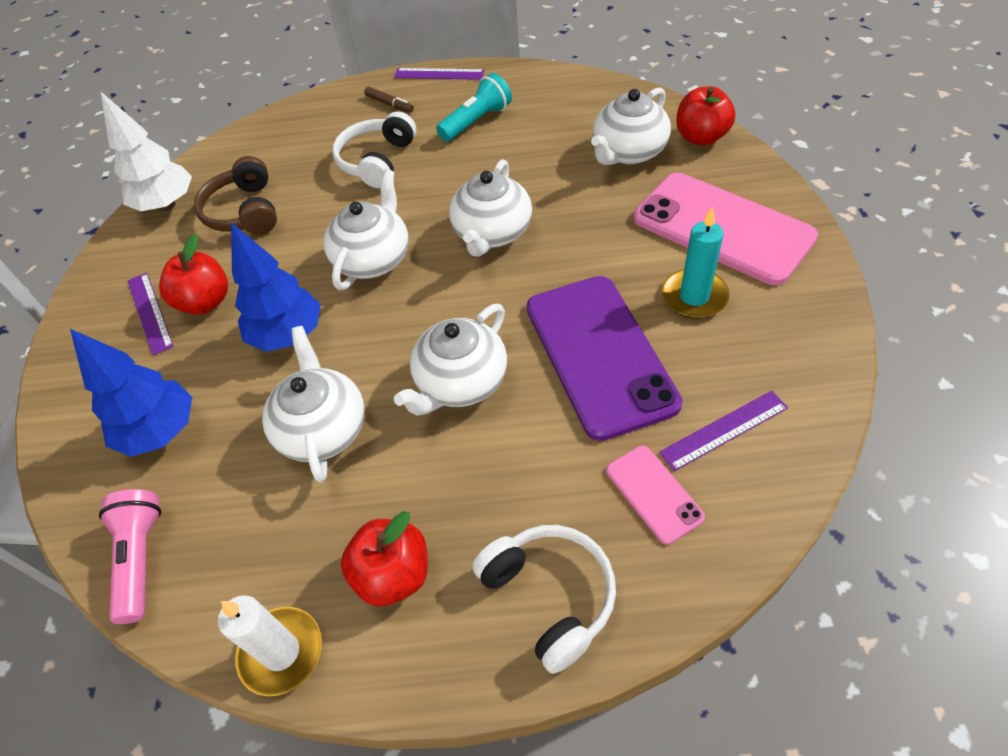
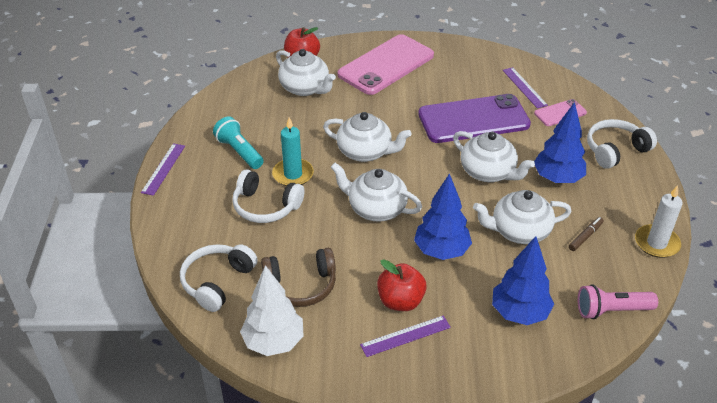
camera: 90 degrees left, 10 degrees down
red apple [341,511,428,606] -> none
brown marker [364,87,414,113] -> brown marker moved to [569,217,604,251]
turquoise candle [662,206,730,319] -> turquoise candle moved to [272,118,314,186]
none -> white headphones [180,244,258,312]
none -> blue tree [534,102,586,183]

